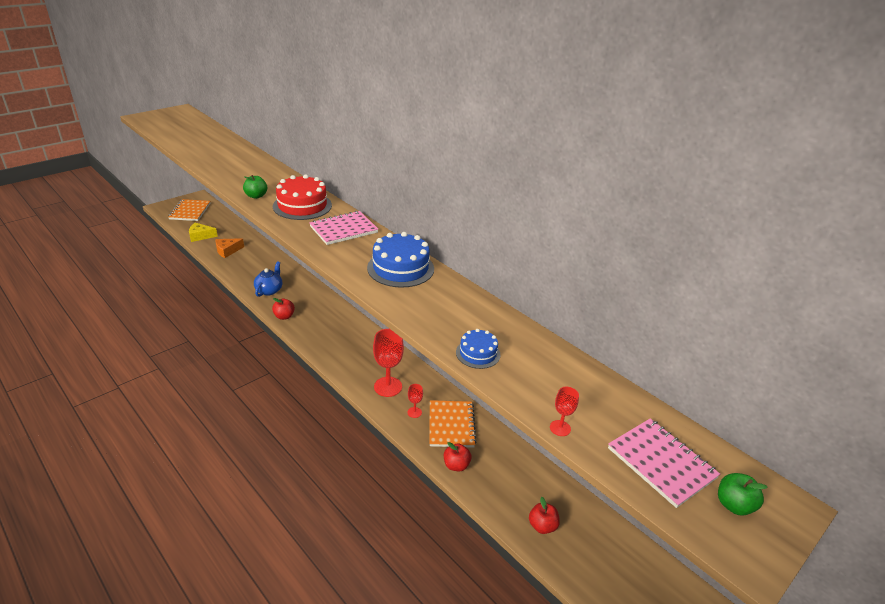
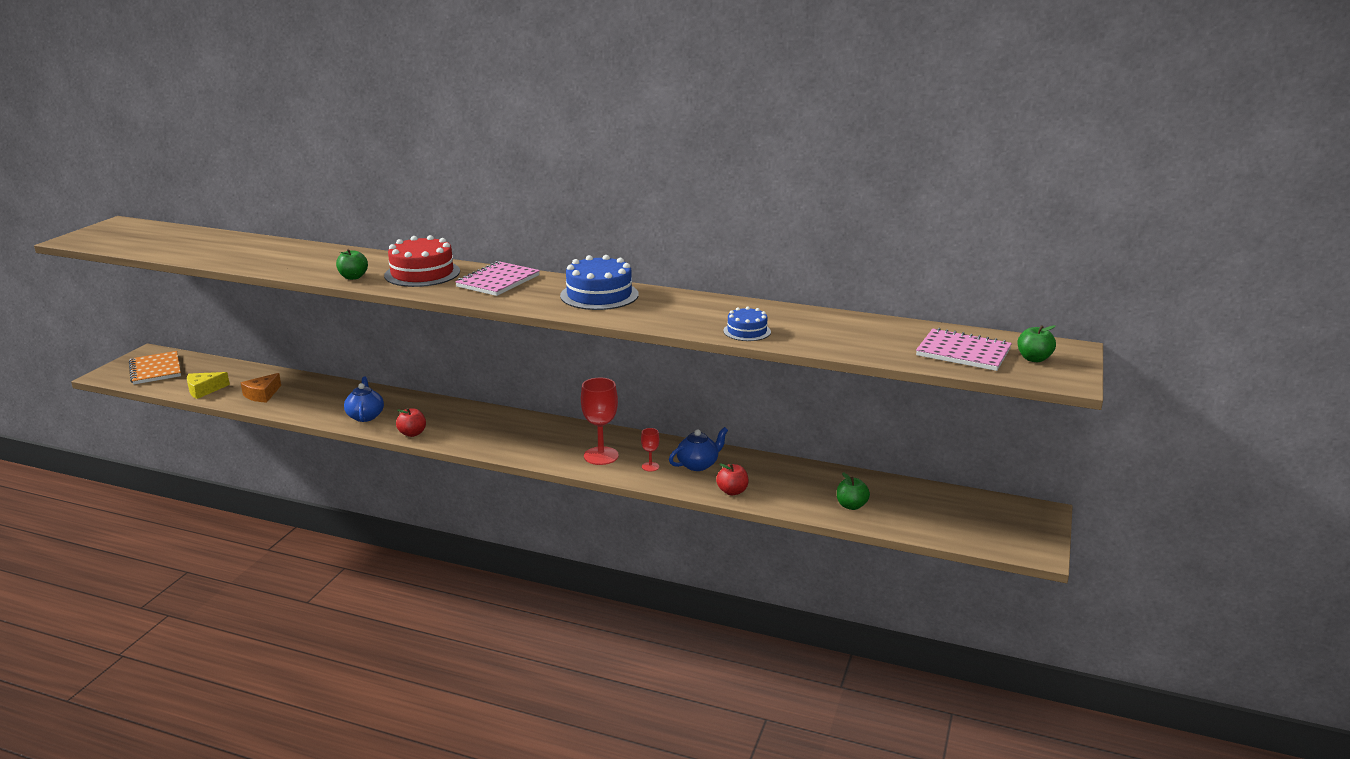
camera: 25 degrees left, 10 degrees down
orange notebook [430,400,476,448] -> blue teapot [669,427,728,471]
red apple [529,497,560,534] -> green apple [837,472,870,510]
red goblet [550,387,579,436] -> none

